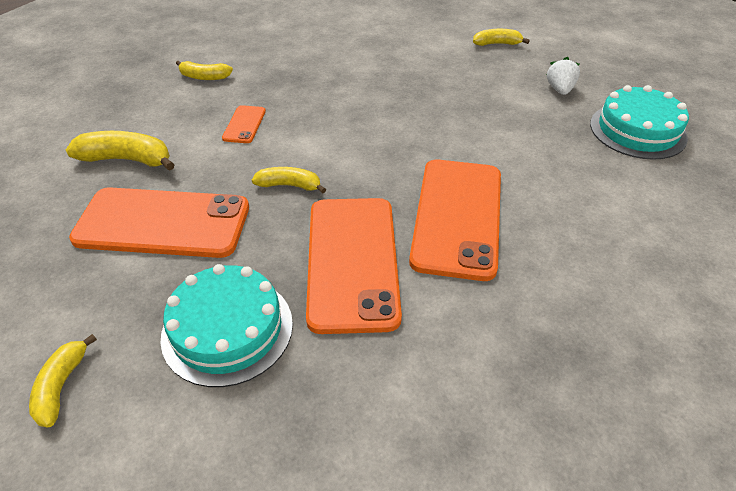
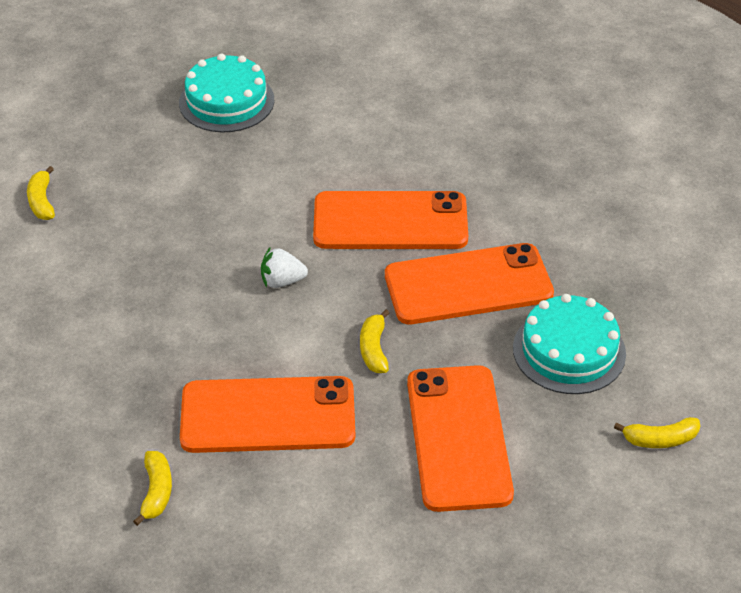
camera: 100 degrees left, 0 degrees up
yellow banana [66,131,175,171] -> none
orange phone [222,105,266,143] -> orange phone [180,376,355,453], size x2.27
white strawberry [546,57,580,95] -> white strawberry moved to [261,248,308,288]

